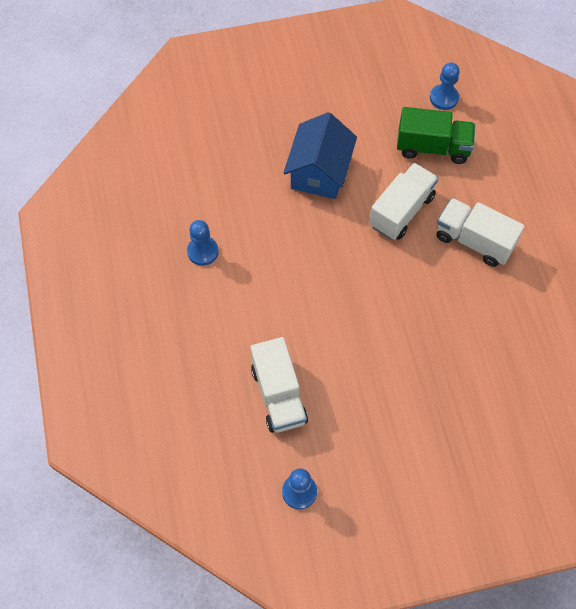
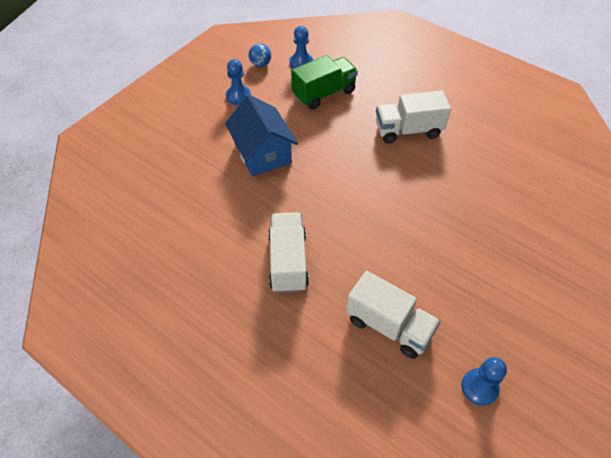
camera: 40 degrees left, 10 degrees down
blue pawn [187,220,219,266] -> blue pawn moved to [226,59,251,105]
white truck [369,163,438,240] -> white truck moved to [268,212,309,293]
none -> blue ball [249,43,271,67]

